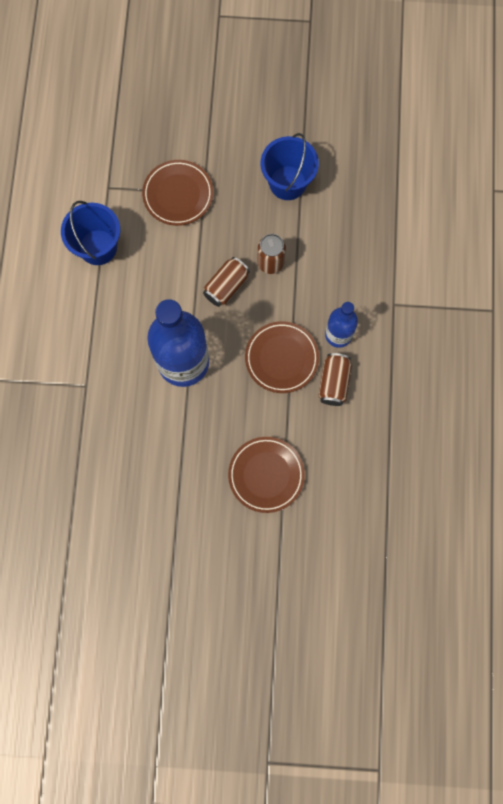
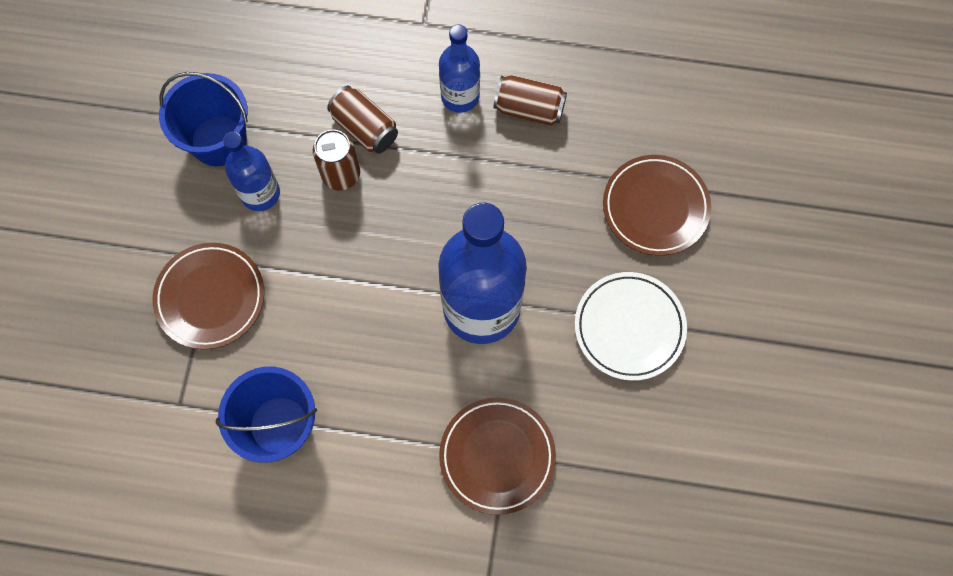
camera: 85 degrees left, 5 degrees down
brown can [203,257,250,307] -> brown can moved to [327,86,398,154]
brown plate [245,321,319,393] -> brown plate moved to [439,397,556,515]
none -> blue bottle [223,132,280,211]
none -> white plate [575,272,687,381]

